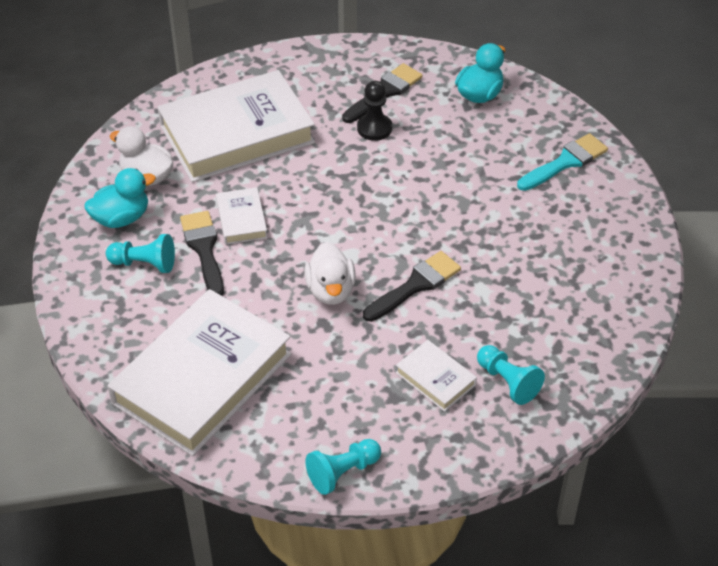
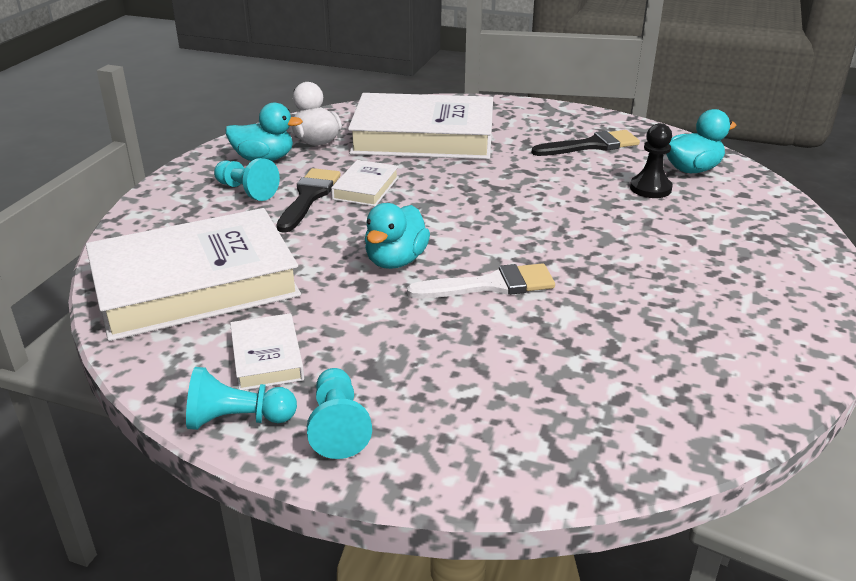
camera: 30 degrees right, 15 degrees down
white duck [304,242,356,305] -> turquoise duck [365,203,430,269]
black pawn [357,81,392,141] -> black pawn moved to [630,123,673,198]
black brush [363,251,461,322] -> white brush [407,263,555,299]
white book [396,340,477,412] -> white book moved to [230,313,304,390]
turquoise pawn [477,345,545,405] -> turquoise pawn moved to [307,368,372,459]
turquoise brush [517,133,608,191] -> none

